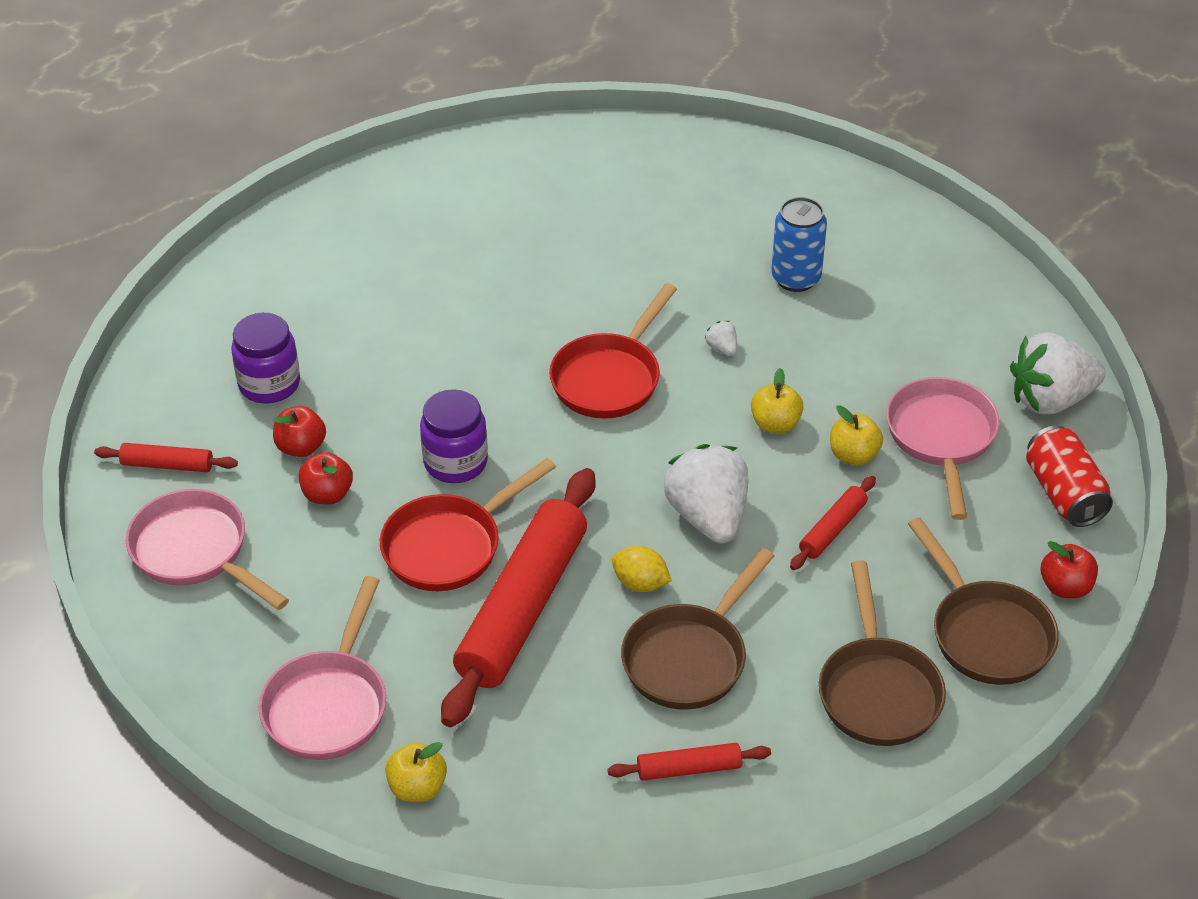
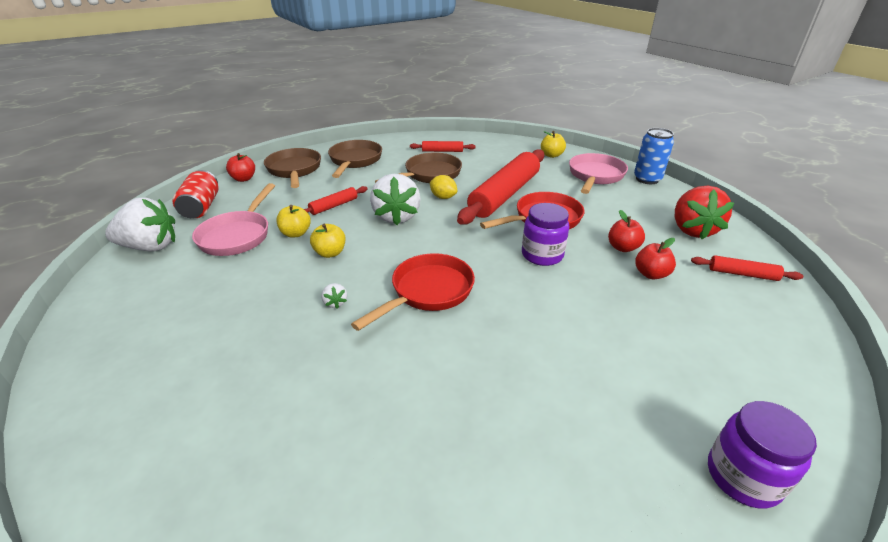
camera: 170 degrees left, 10 degrees down
pink pan [126,489,289,610] -> red strawberry [675,186,734,239]
purple jar [231,313,300,403] -> purple jar moved to [708,401,817,509]
blue can [771,197,827,292] -> blue can moved to [634,128,674,184]

